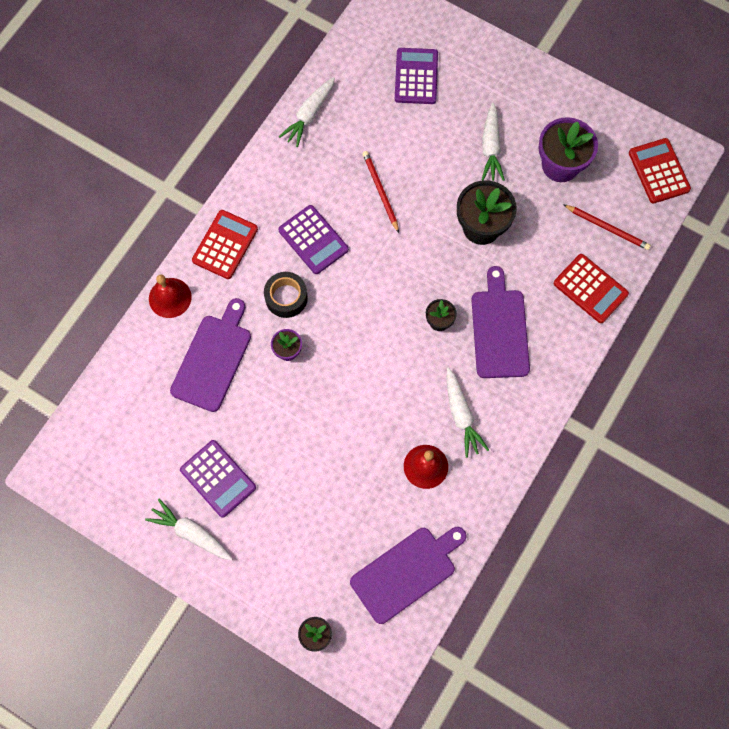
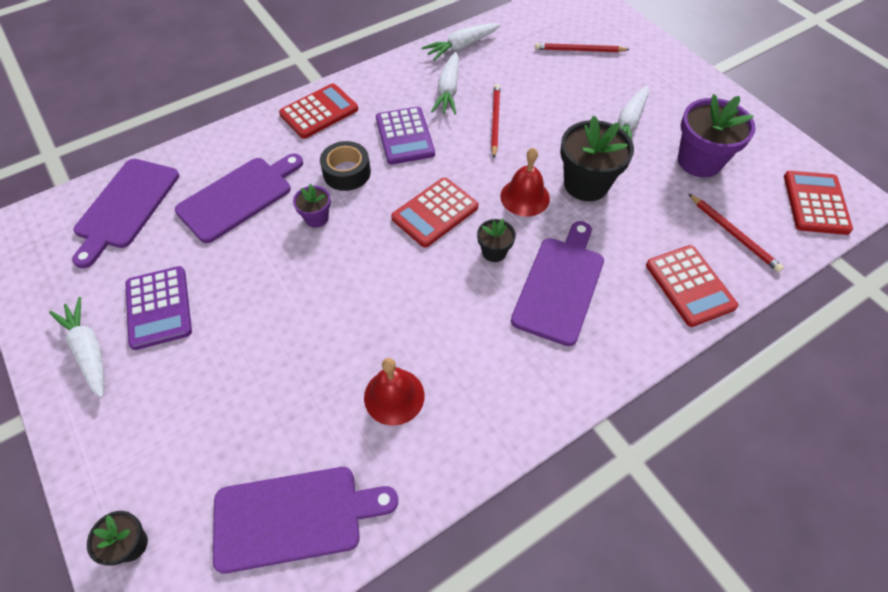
camera: 25 degrees right, 15 degrees down
red bell [149,274,192,318] -> red bell moved to [500,148,550,216]
purple calculator [395,48,438,104] -> red pencil [535,43,630,52]
white carrot [447,367,489,458] -> white carrot moved to [431,52,459,115]
none -> purple cutting board [72,159,179,268]
none -> red calculator [391,177,478,247]

